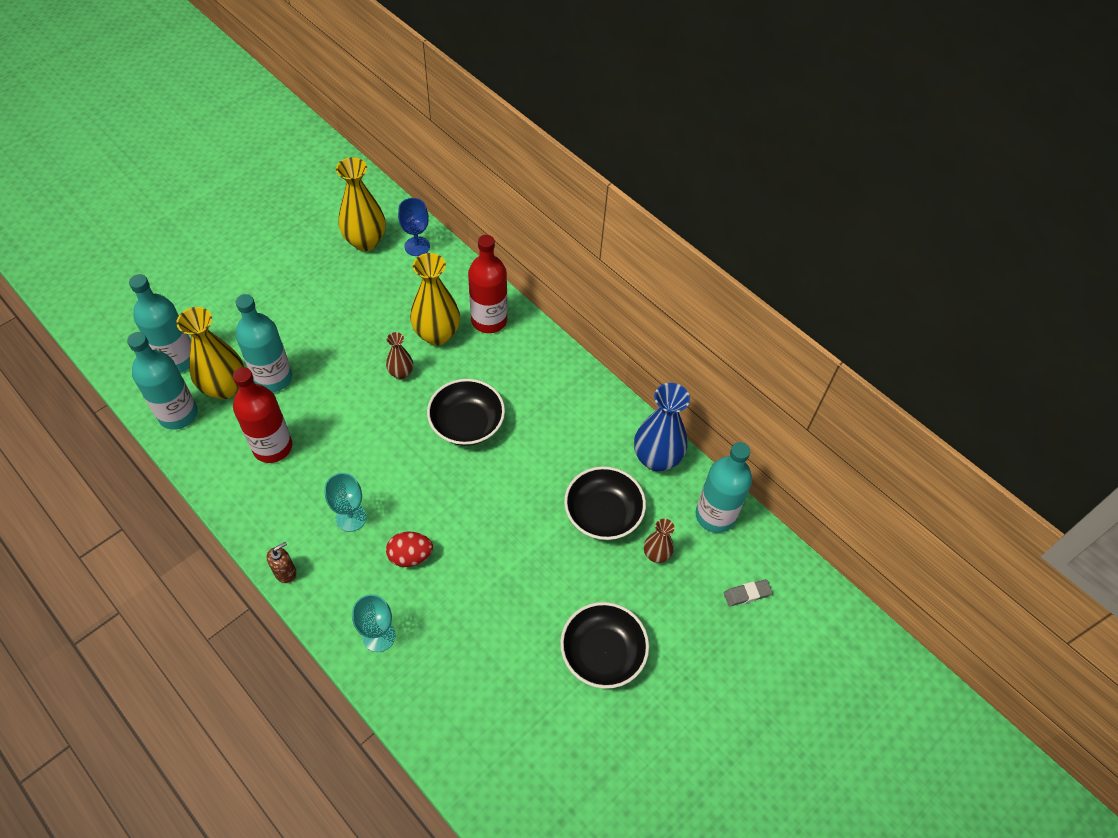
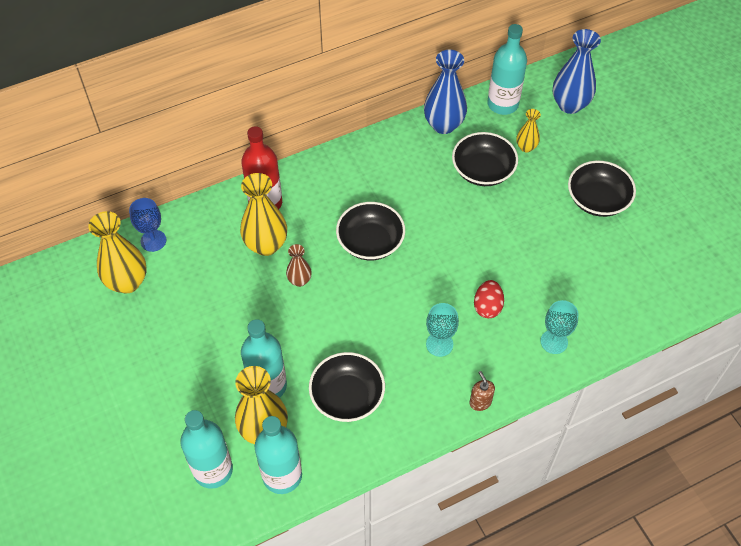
camera: 70 degrees left, 0 degrees up
red bottle [233,367,292,463] -> black bowl [309,352,385,422]
brown vase [644,518,674,563] -> yellow vase [516,109,541,152]
grey eraser [724,579,772,606] -> blue vase [553,29,601,114]

